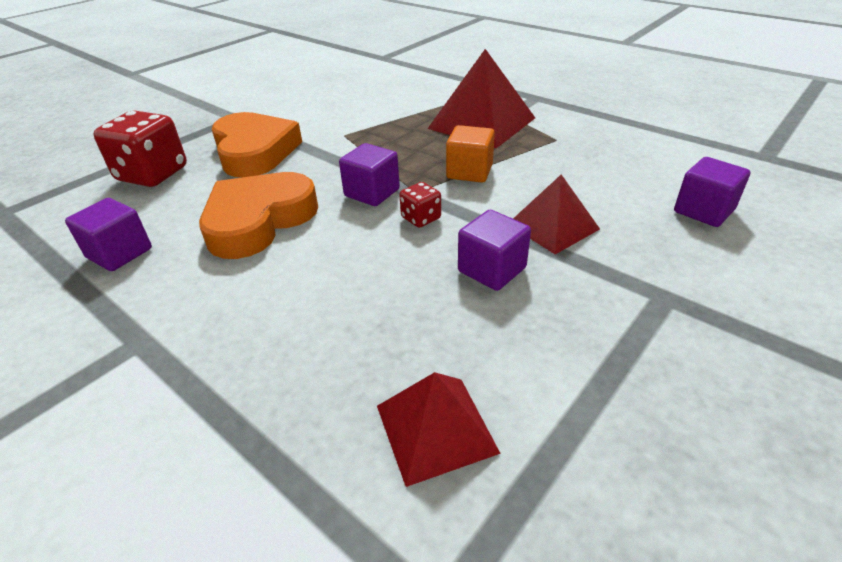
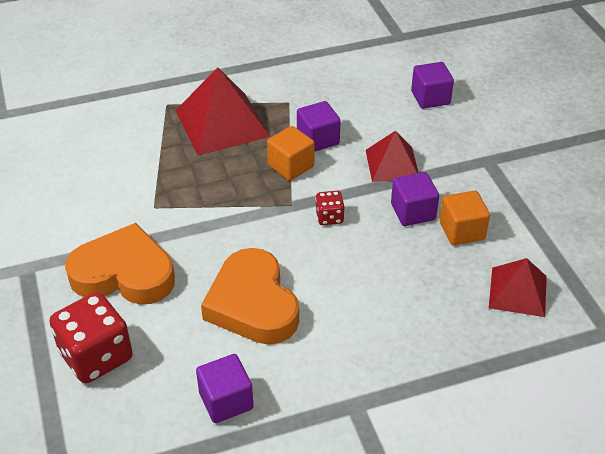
camera: 60 degrees left, 5 degrees up
purple cube [339,143,400,206] -> purple cube moved to [297,101,341,152]
none -> orange cube [439,190,490,245]

